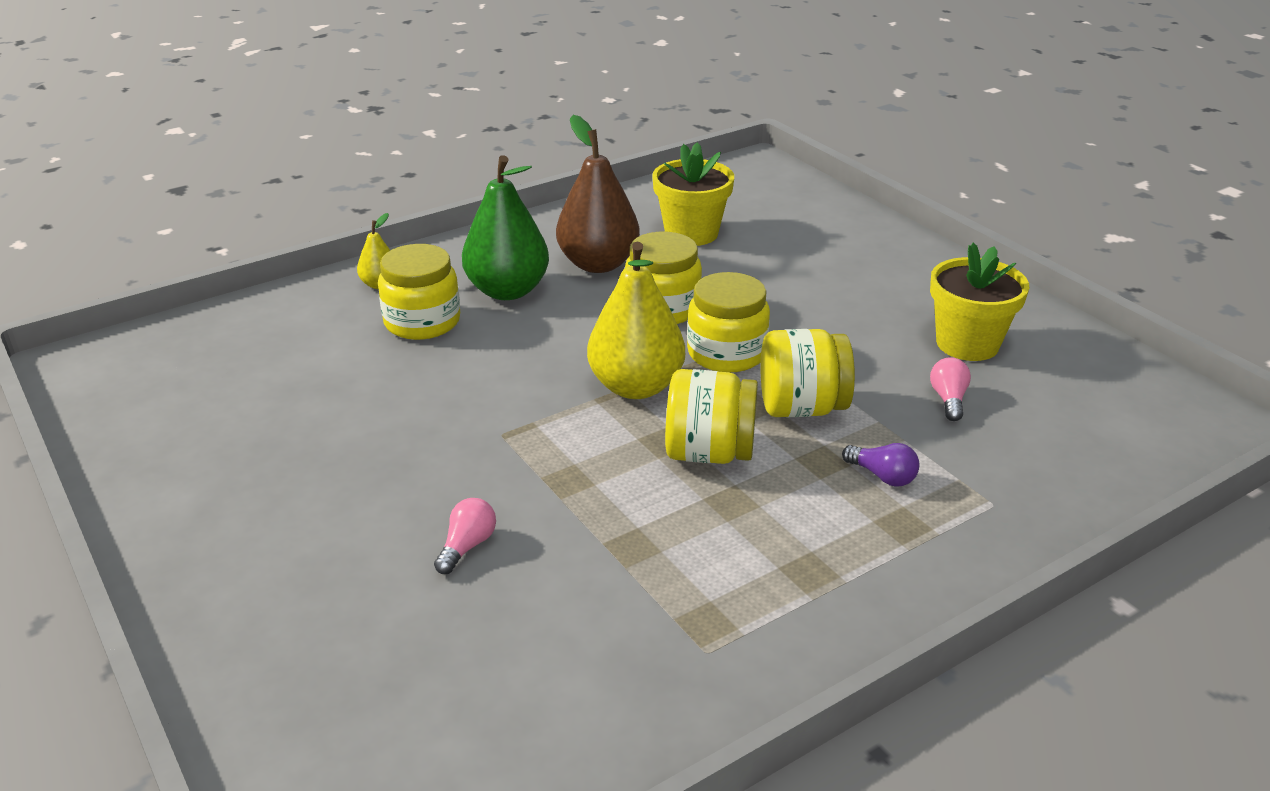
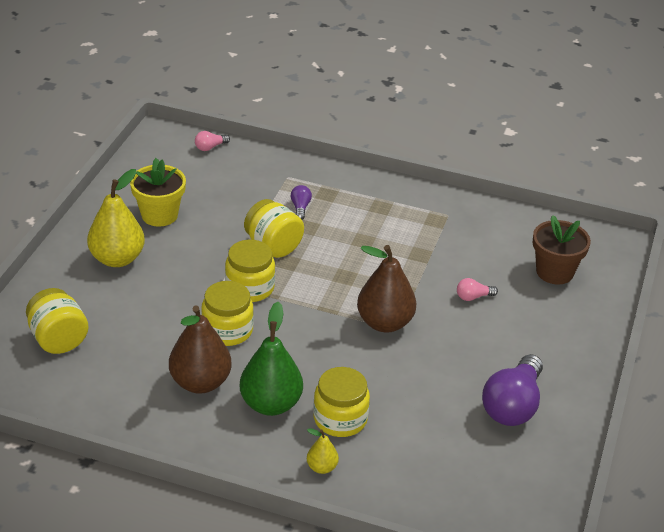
camera: 130 degrees left, 5 degrees up
yellow pear [587,242,685,399] -> yellow pear moved to [87,169,145,267]
yellow flower pot [652,142,734,246] -> none
yellow jar [665,369,758,464] -> yellow jar moved to [26,288,89,354]
pink light bulb [930,357,971,421] -> pink light bulb moved to [195,131,230,151]
none -> brown pear [357,245,416,333]
none -> purple light bulb [482,354,543,426]
none -> brown flower pot [533,215,591,284]

